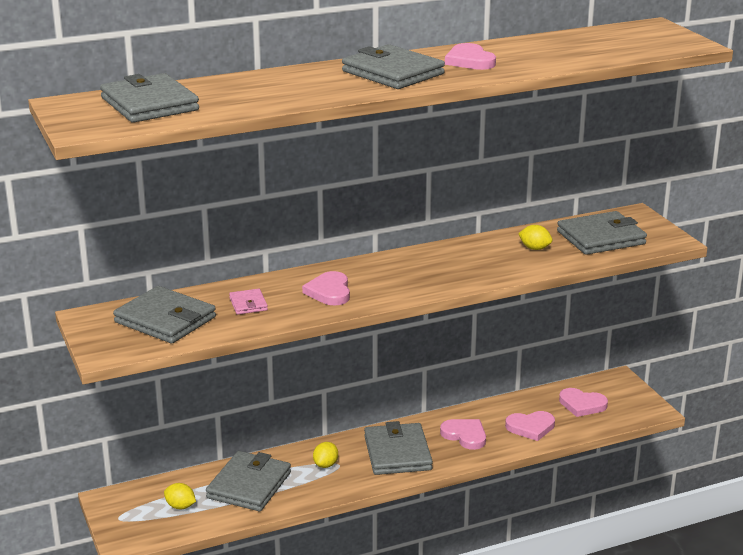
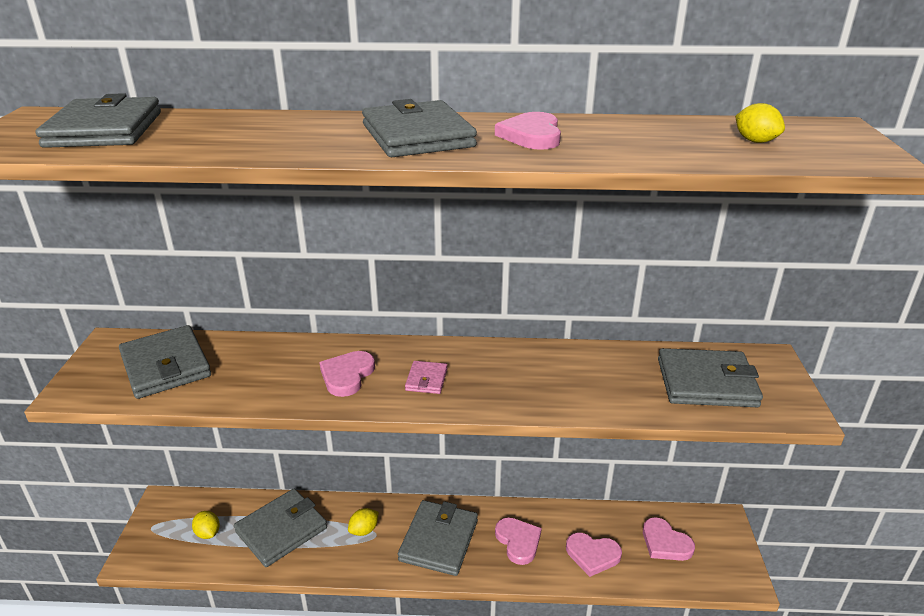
camera: 25 degrees right, 5 degrees up
pink wallet [229,289,268,315] -> pink wallet moved to [405,361,447,394]
yellow lemon [518,225,552,250] -> yellow lemon moved to [735,103,785,143]

